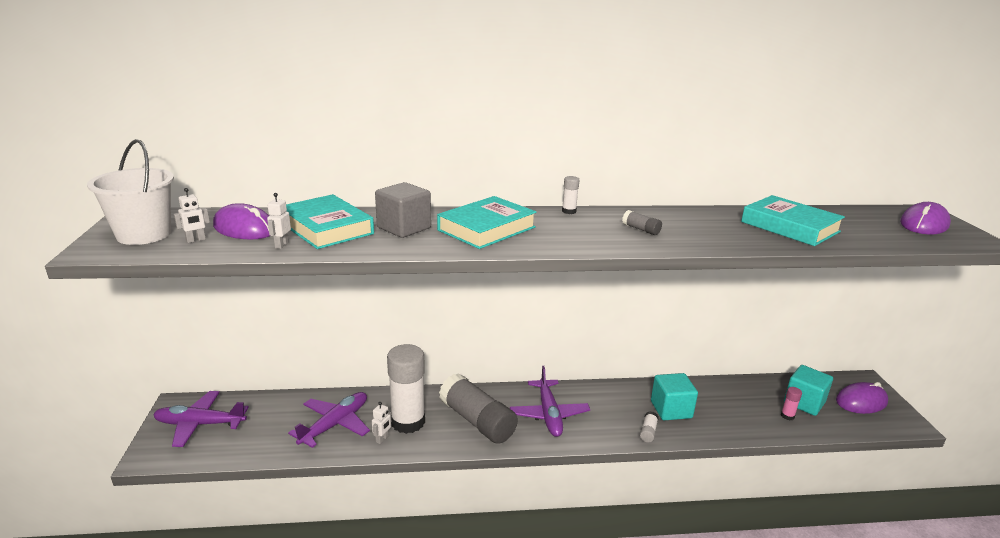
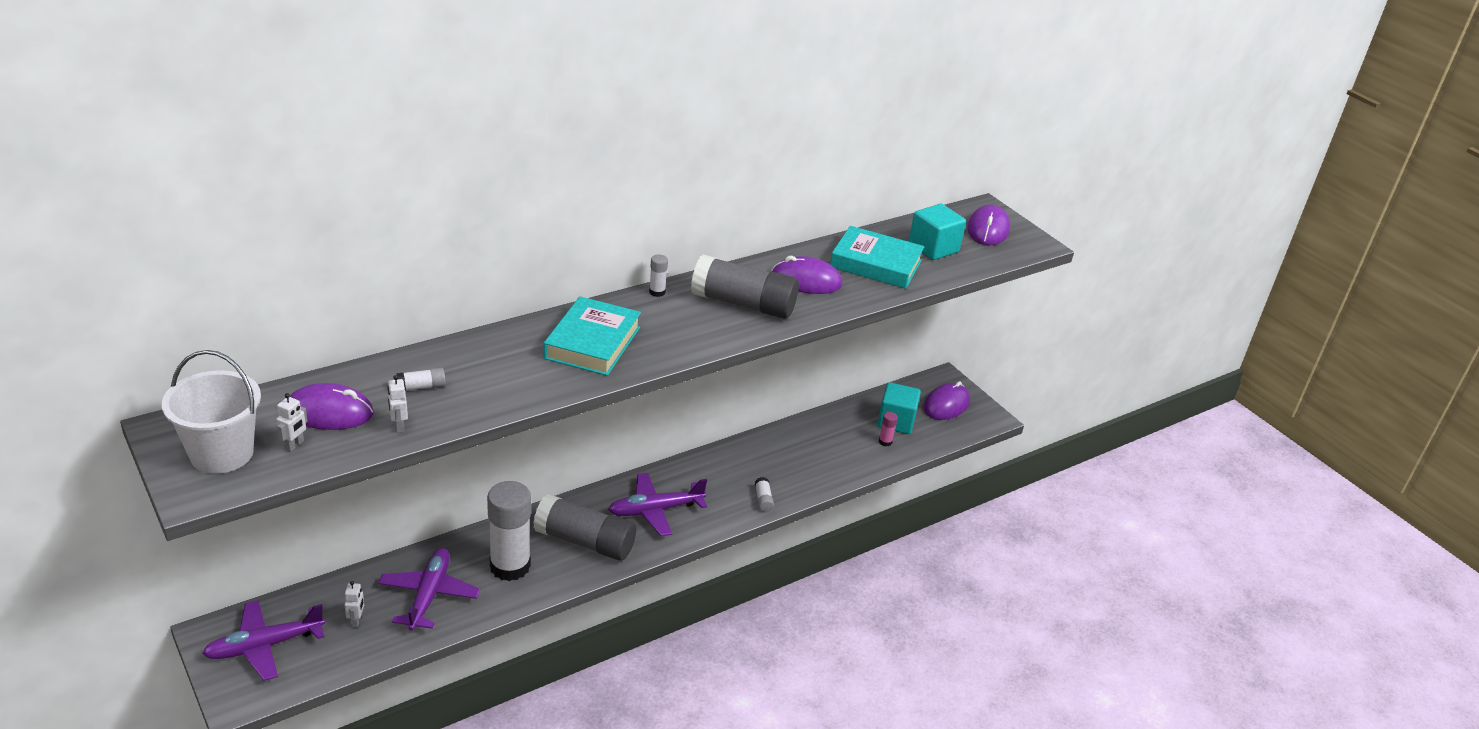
camera: 30 degrees left, 10 degrees up
turquoise book [286,194,374,249] -> white glue stick [397,368,446,391]
white robot [372,402,391,444] -> white robot moved to [345,581,364,628]
grey cube [375,182,431,238] -> none
purple plane [510,366,590,437] -> purple plane turned 105 degrees clockwise [608,473,707,536]
grey glue stick [622,210,662,235] -> grey glue stick [691,254,799,319], size x2.49
turquoise cube [651,373,698,420] -> turquoise cube moved to [909,204,966,260]
none -> purple mouse [771,256,842,294]

